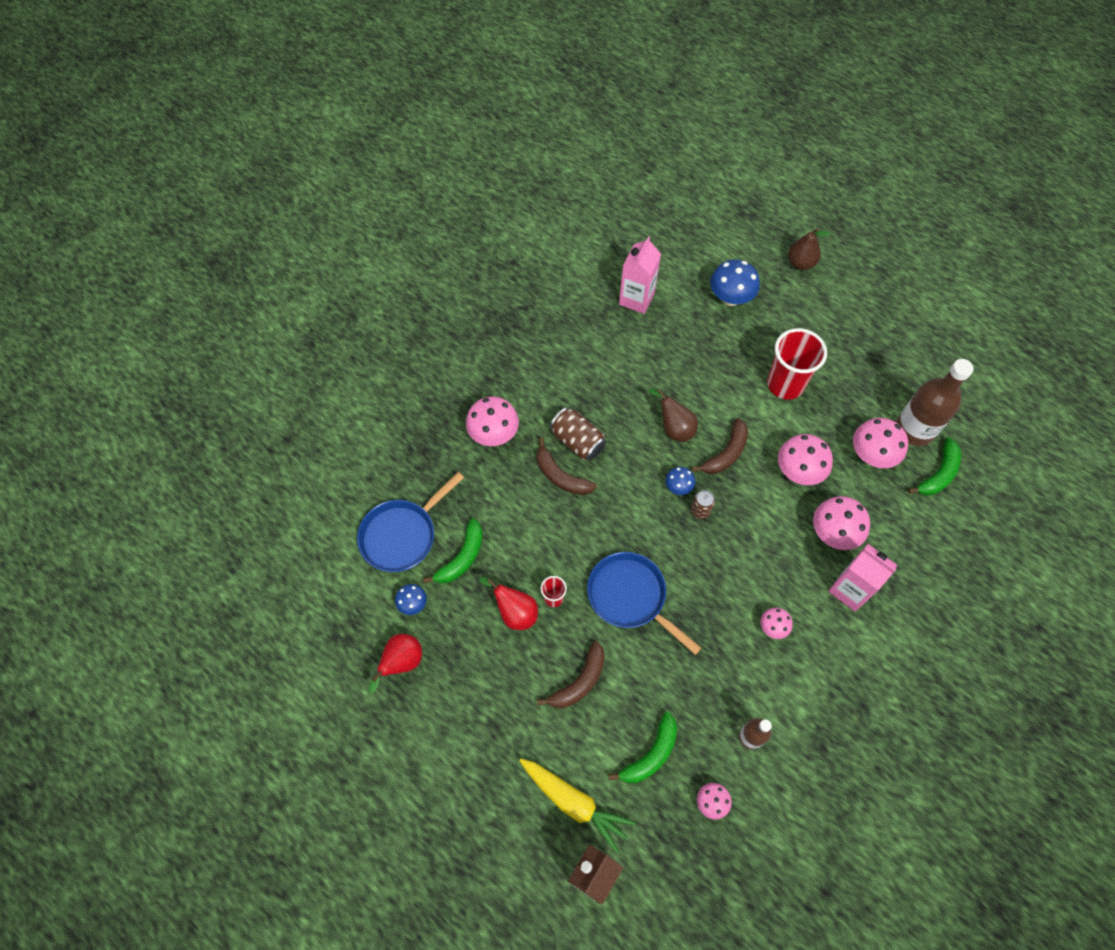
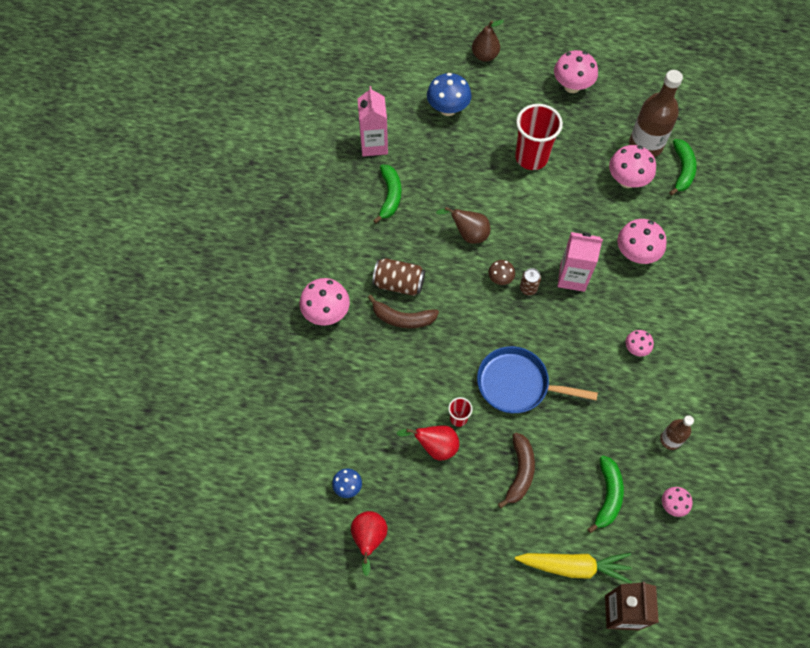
camera: 30 degrees left, 0 degrees up
blue pan [357,472,464,572] -> none
green banana [423,518,483,584] -> green banana moved to [373,164,401,223]
blue mushroom [665,467,695,495] -> brown mushroom [488,260,515,285]
brown banana [691,418,748,474] -> none
pink mushroom [778,434,833,485] -> pink mushroom moved to [554,50,598,93]
pink carton [828,544,897,611] -> pink carton moved to [557,232,603,292]

